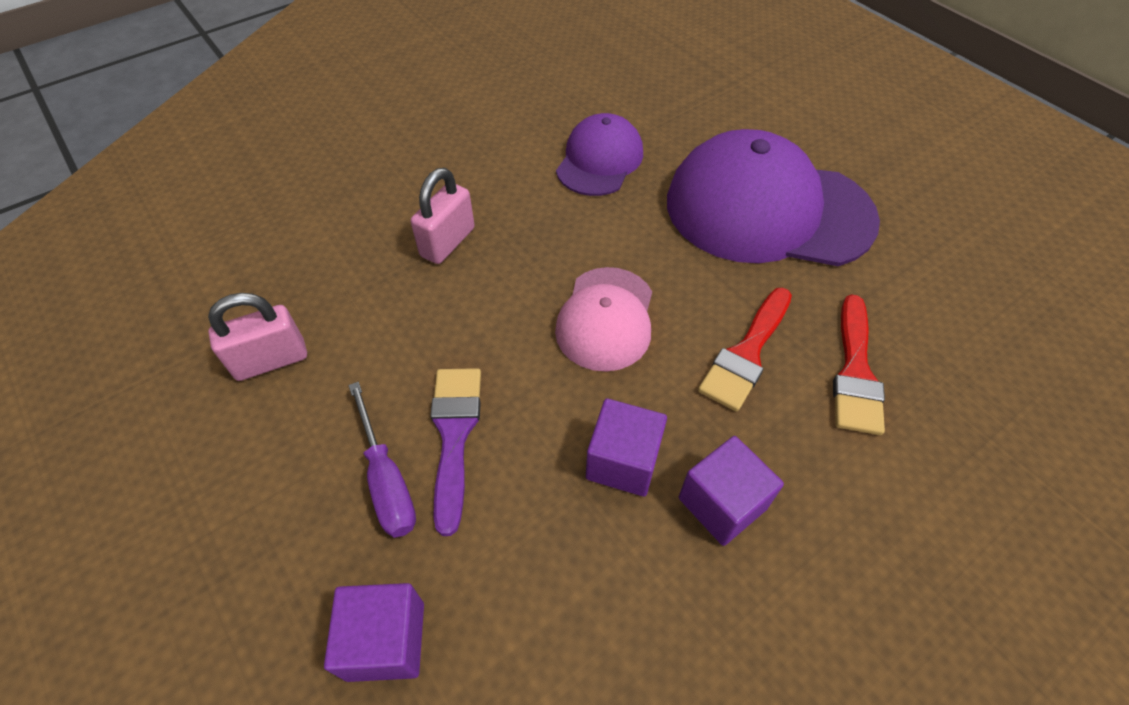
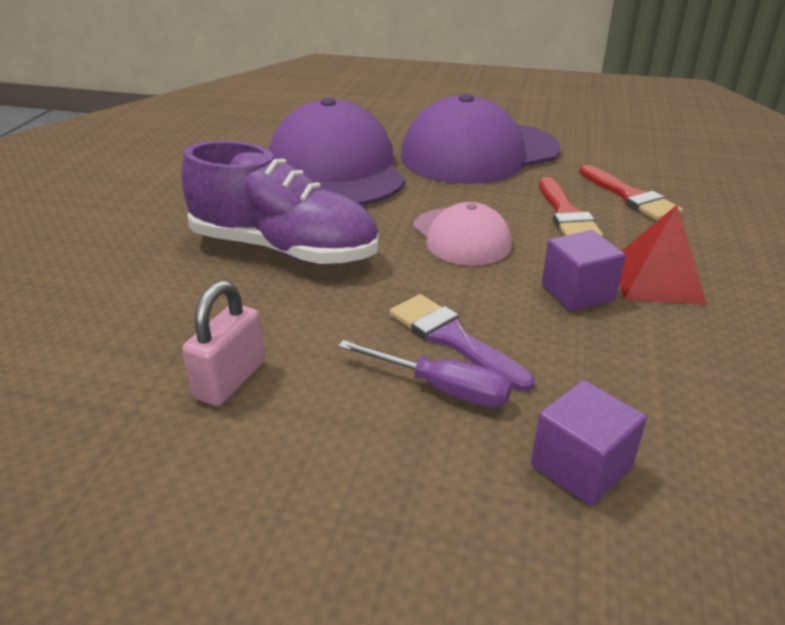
camera: 40 degrees left, 20 degrees down
pink padlock [411,168,475,264] -> purple shoe [181,141,379,265]
purple cap [556,113,643,196] -> purple cap [269,97,405,206], size x1.83
purple cube [679,436,784,546] -> red pyramid [619,205,707,305]

